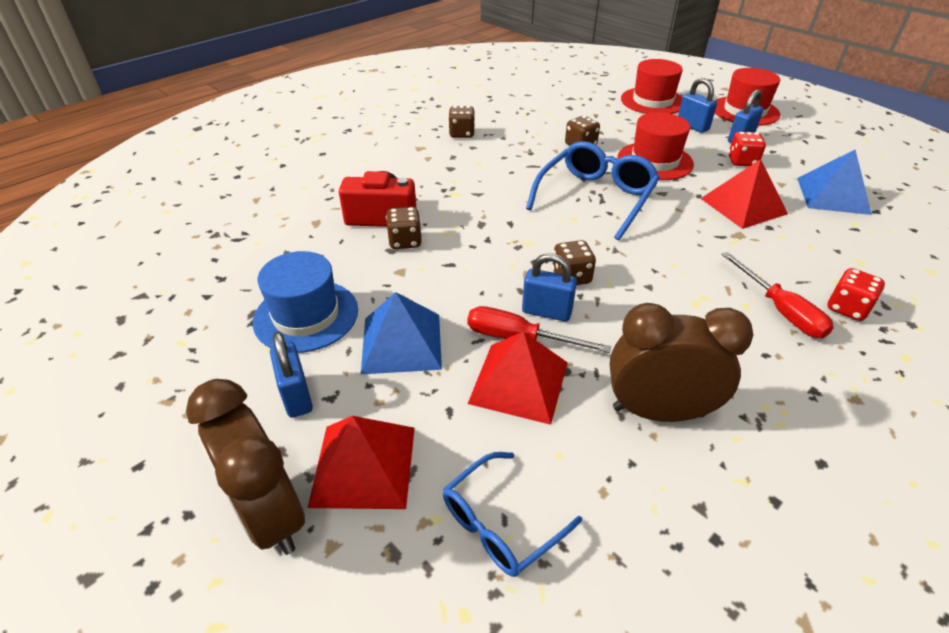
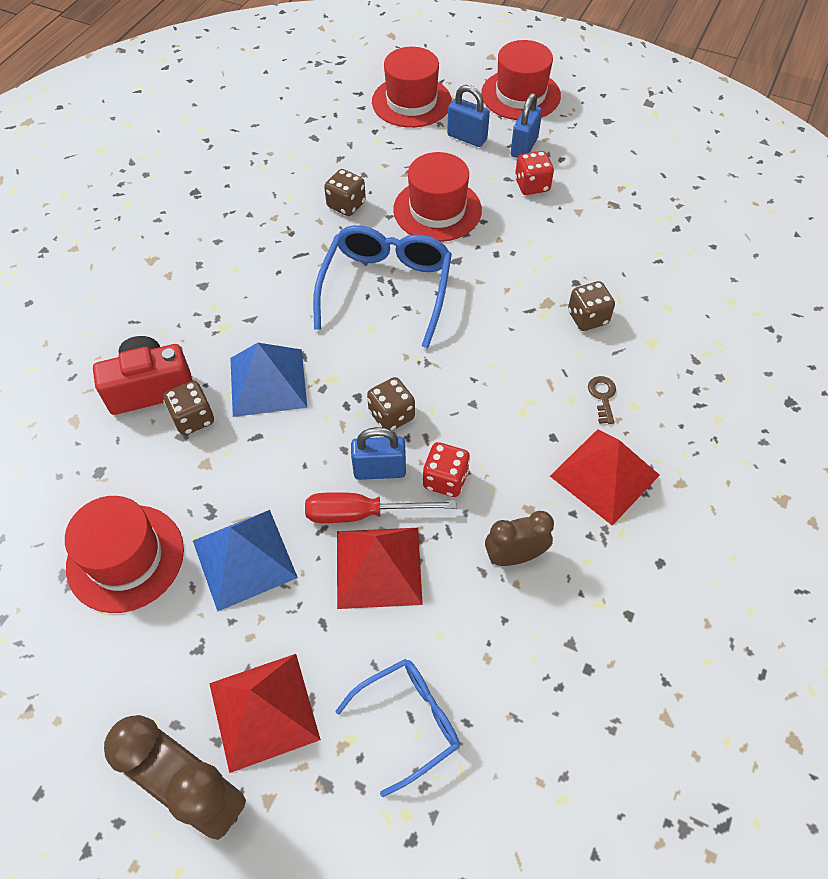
camera: 20 degrees left, 15 degrees up
blue hat [253,251,358,353] -> red hat [65,496,184,613]
blue padlock [270,332,313,418] -> none
blue glasses [443,452,582,577] -> blue glasses turned 150 degrees counterclockwise [335,659,460,797]
brown dice [448,106,475,138] -> brown dice moved to [568,281,615,331]
brown clock [610,303,753,422] -> brown clock [485,511,554,566], size x0.59
red pyramid [700,159,788,229] -> red pyramid moved to [550,429,660,526]
red screwdriver [721,252,834,338] -> brown key [588,376,616,424]
blue pyramid [797,150,872,215] -> blue pyramid moved to [230,343,307,417]
red dice [827,268,885,321] -> red dice moved to [423,442,470,497]

